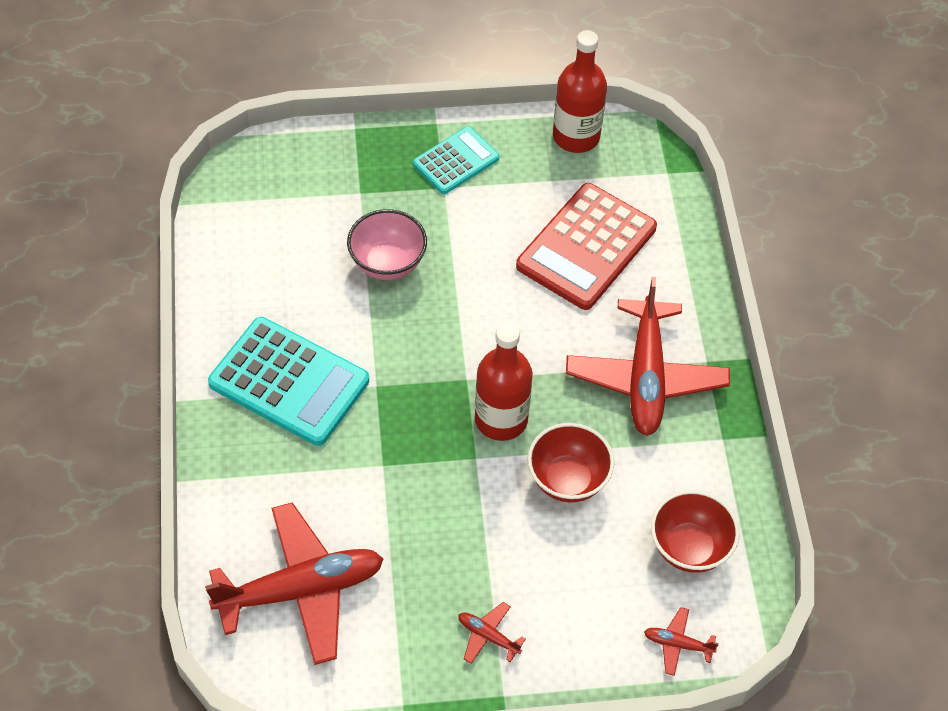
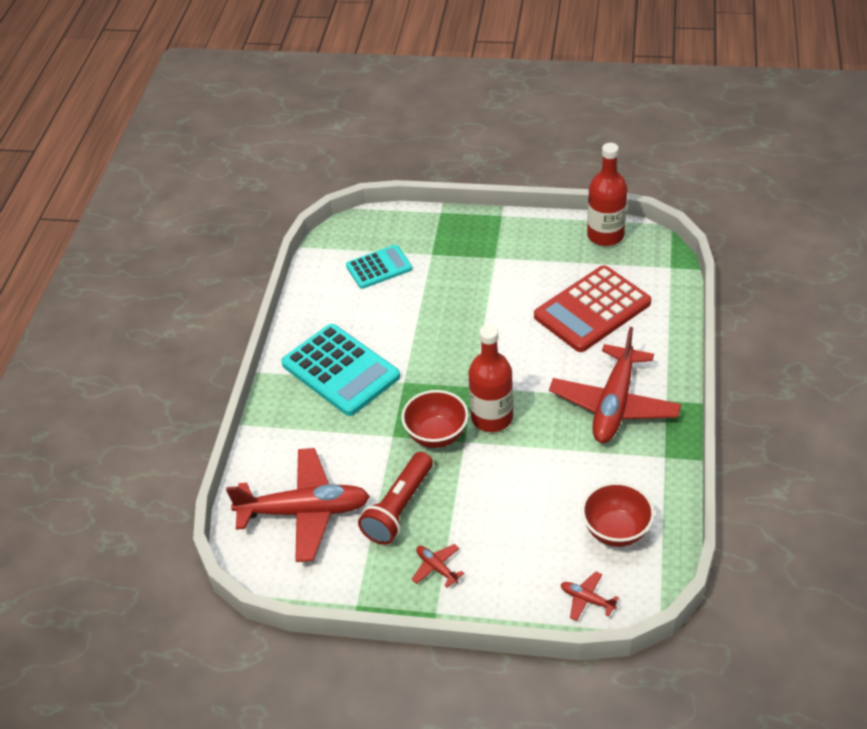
camera: 20 degrees right, 10 degrees down
pink bowl [347,209,427,280] -> none
turquoise calculator [413,126,499,194] -> turquoise calculator moved to [346,245,412,289]
red bowl [528,423,614,502] -> red bowl moved to [401,390,469,448]
none -> red flashlight [358,452,433,545]

